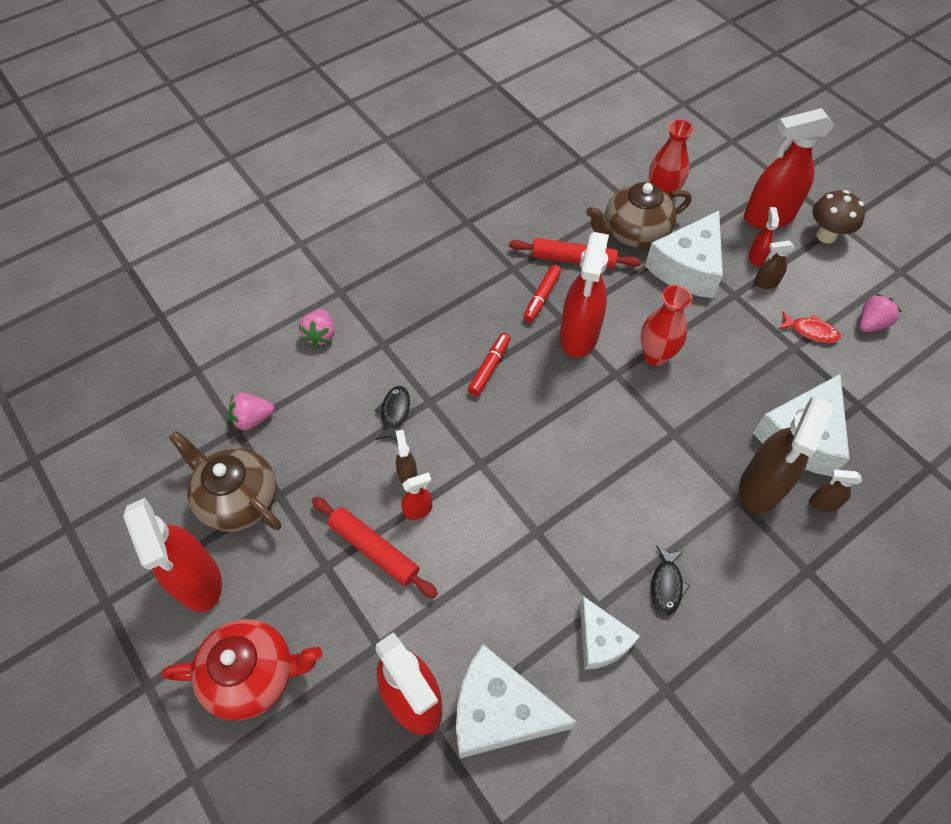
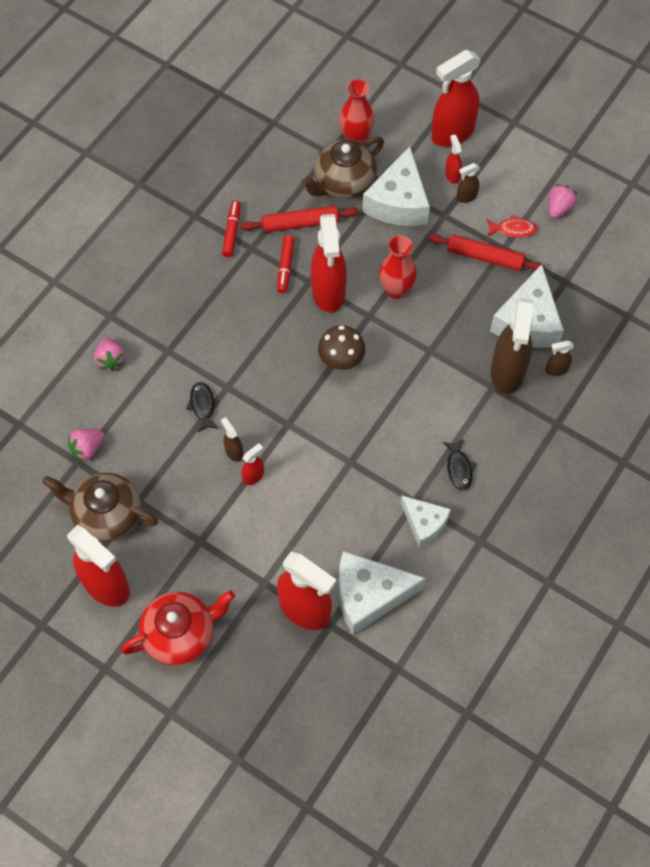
camera: 20 degrees left, 5 degrees up
red rolling pin [312,497,438,598] -> red rolling pin moved to [428,234,545,271]
red marker [468,333,511,396] -> red marker moved to [222,200,241,257]
brown mushroom [812,190,865,244] -> brown mushroom moved to [318,325,365,371]

